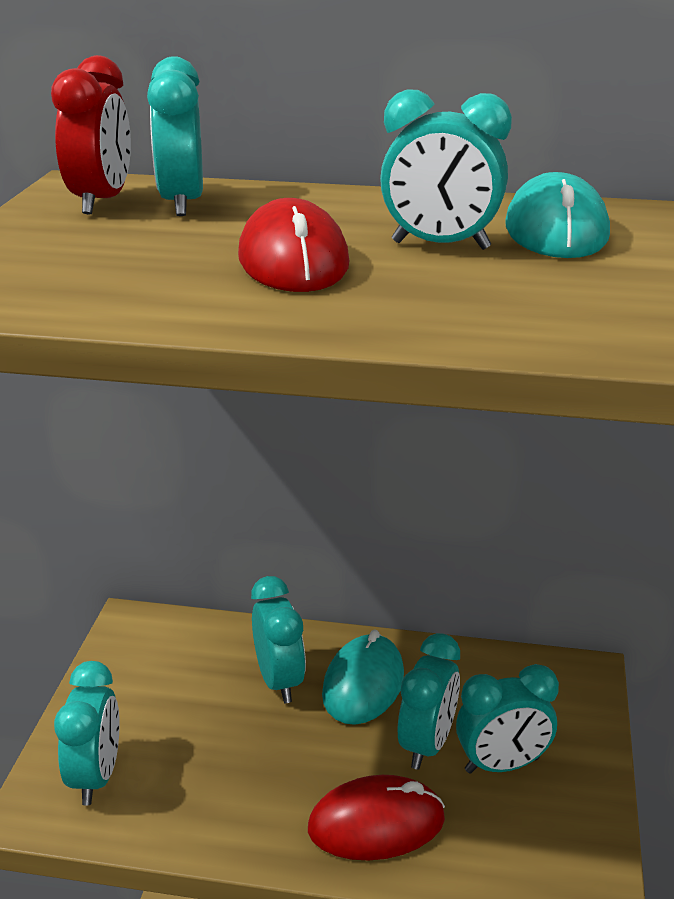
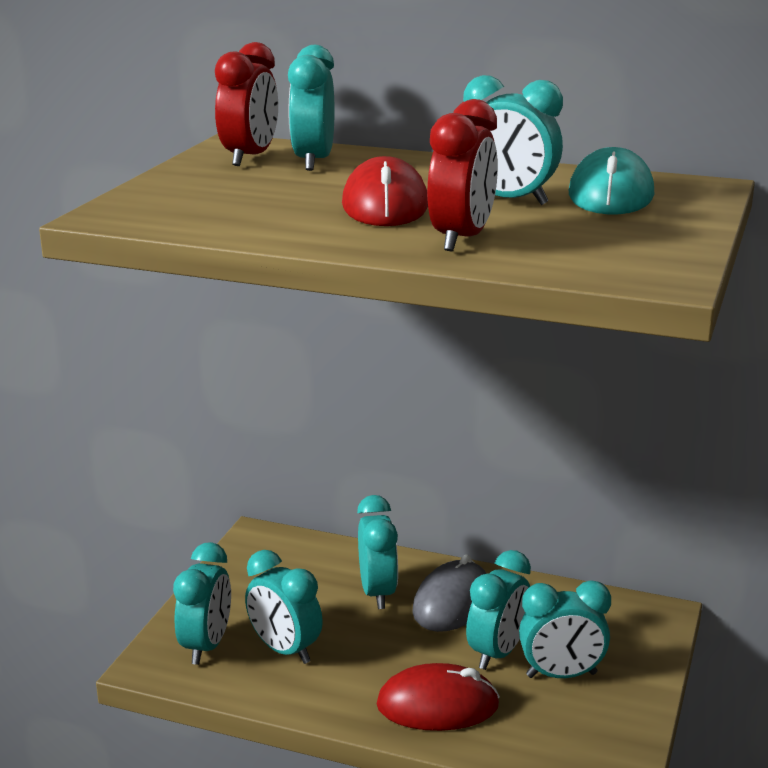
camera: 10 degrees right, 5 degrees down
turquoise mouse [322,630,404,725] -> grey mouse [412,554,487,632]
none -> turquoise clock [245,550,323,664]
none -> red clock [427,99,498,251]

